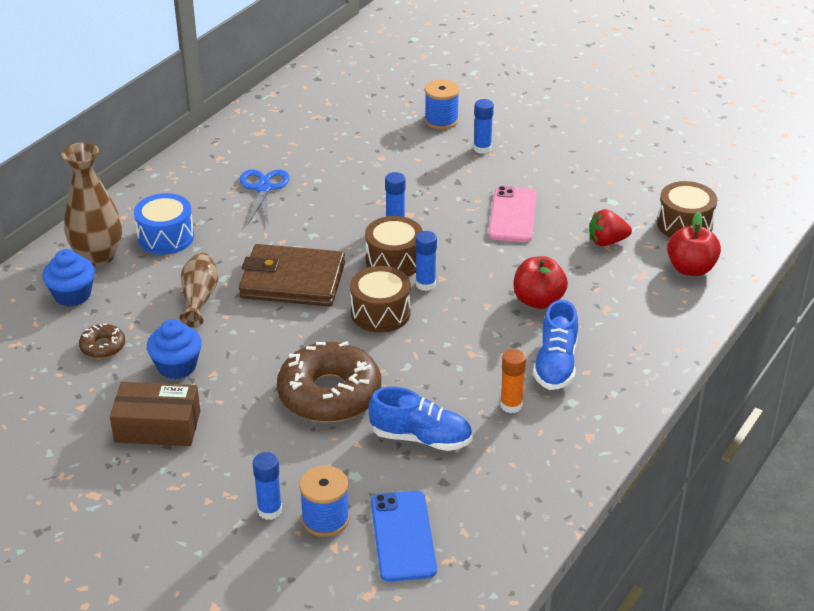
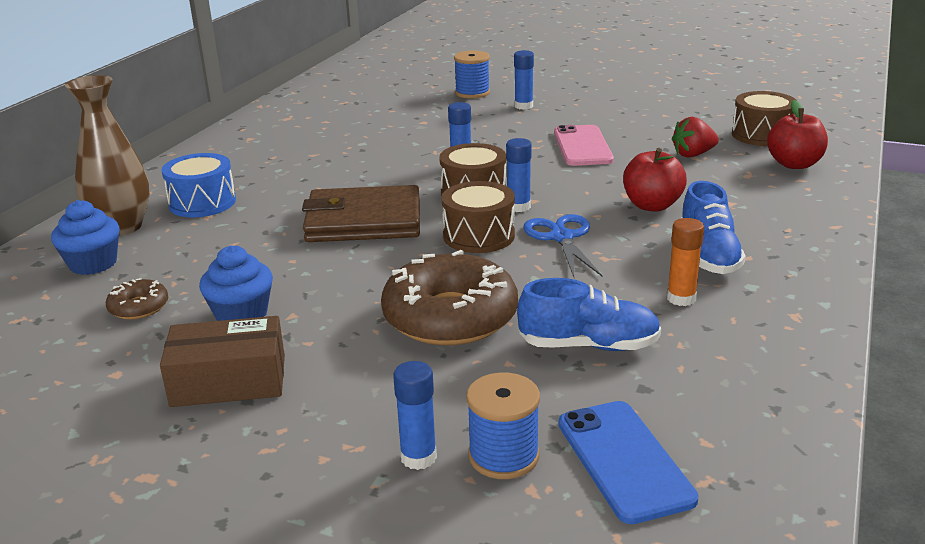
camera: 10 degrees left, 10 degrees down
brown vase [180,253,218,327] -> none
blue scissors [239,170,290,226] -> blue scissors moved to [523,214,602,277]

